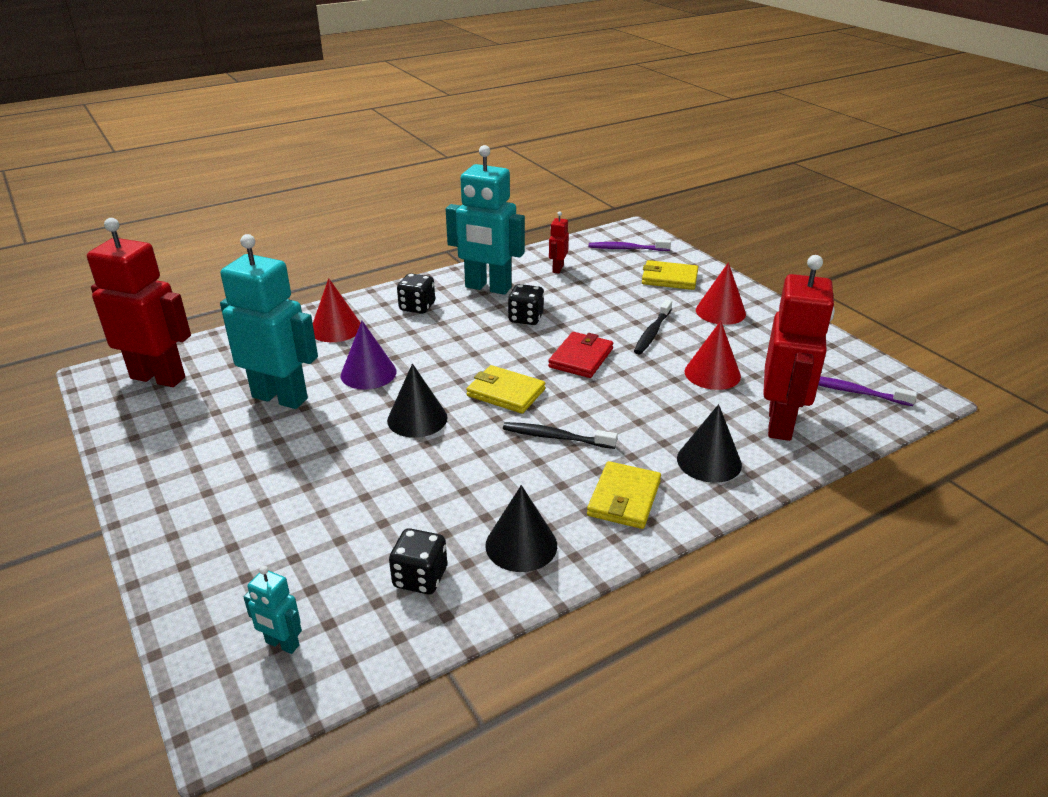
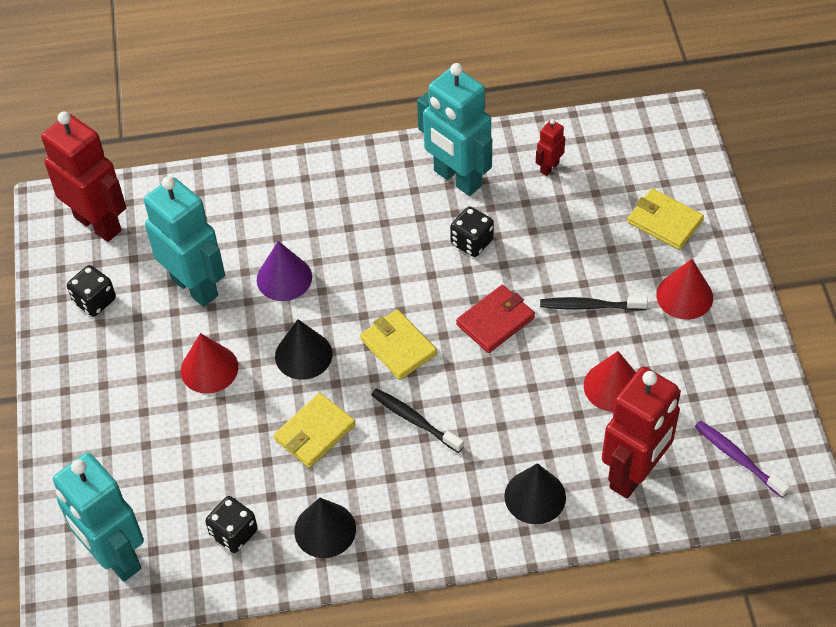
camera: 25 degrees right, 20 degrees up
turquoise robot [244,566,302,654] -> turquoise robot [53,453,144,582], size x2.27
red cone [313,278,360,342] -> red cone moved to [181,333,238,394]
black dice [397,273,435,314] -> black dice moved to [67,265,116,317]
yellow wallet [587,461,661,529] -> yellow wallet moved to [274,393,356,468]
purple toothbrush [589,239,671,251] -> none
black toothbrush [634,299,672,354] -> black toothbrush turned 45 degrees clockwise [540,296,648,311]

